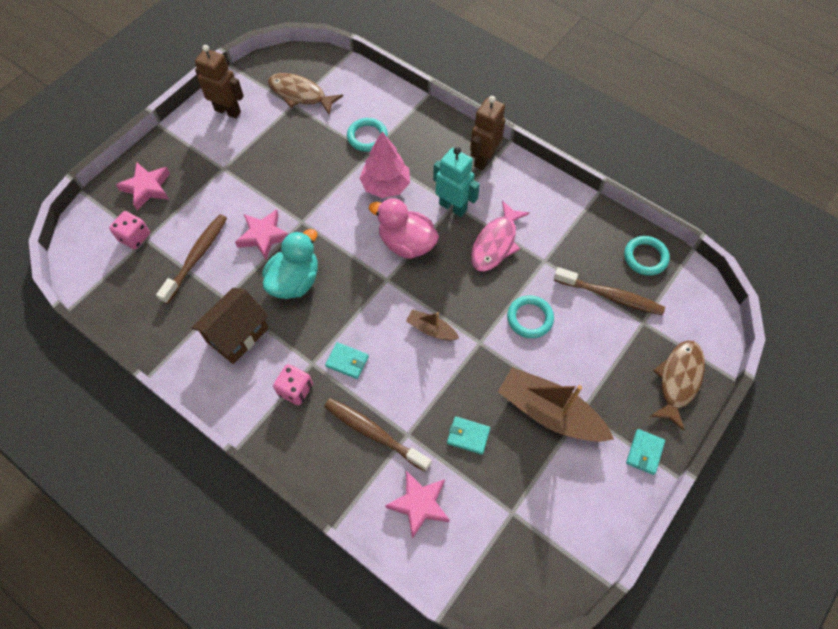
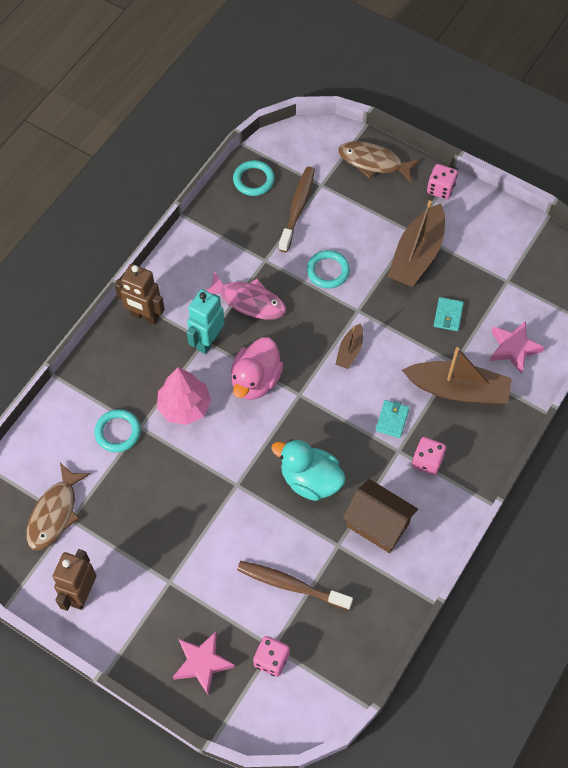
camera: 95 degrees left, 0 degrees up
pink star [235,209,289,260] -> none
brown toothbrush [324,398,431,472] -> brown boat [402,347,512,405]
turquoise wallet [626,429,665,475] -> pink dice [427,164,458,199]

